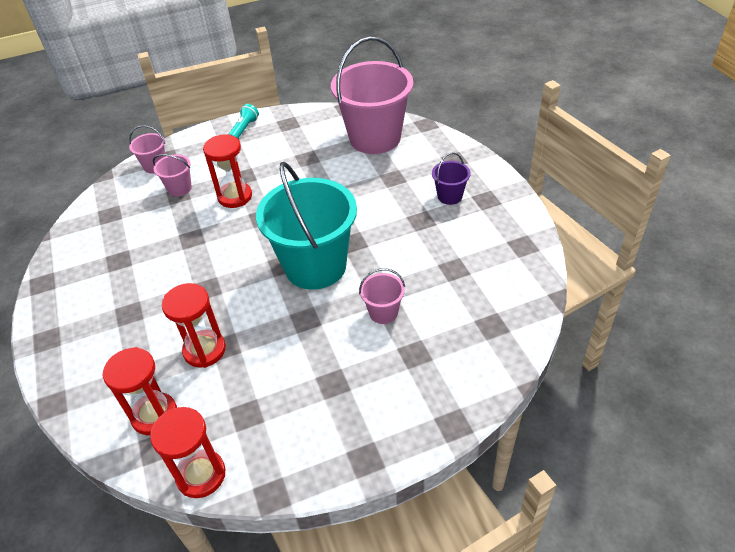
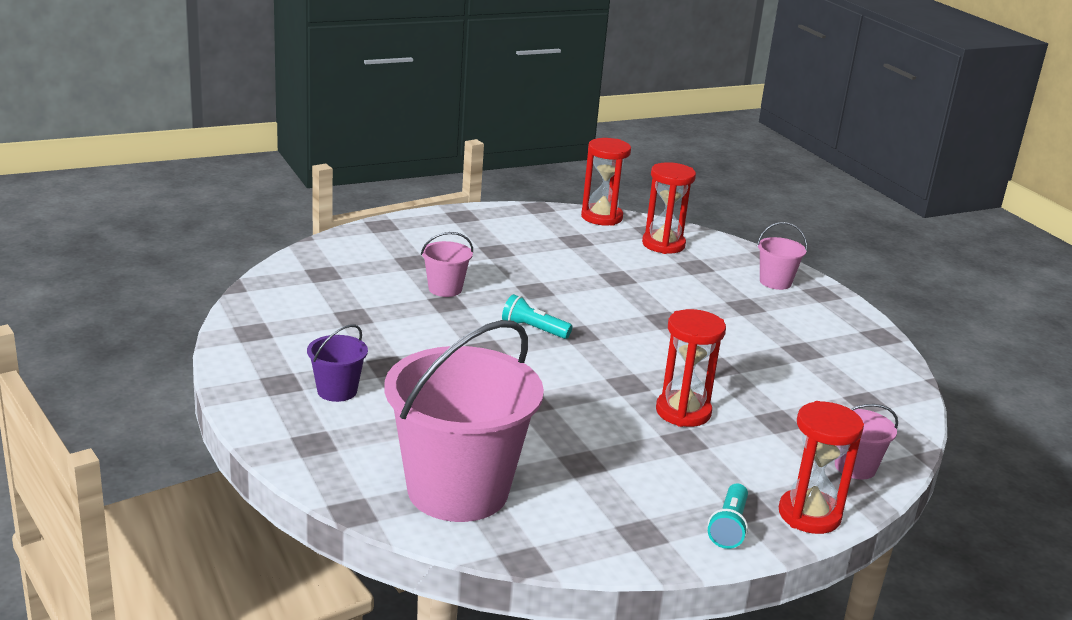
camera: 170 degrees right, 20 degrees down
pink bucket [153,154,192,196] -> pink bucket moved to [757,222,807,290]
red hourglass [162,283,226,368] -> red hourglass moved to [779,401,864,534]
turquoise bucket [256,162,357,290] -> turquoise flashlight [502,294,572,339]

